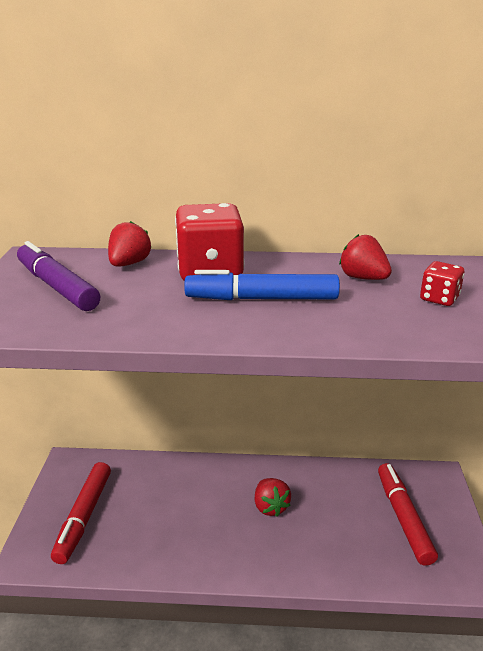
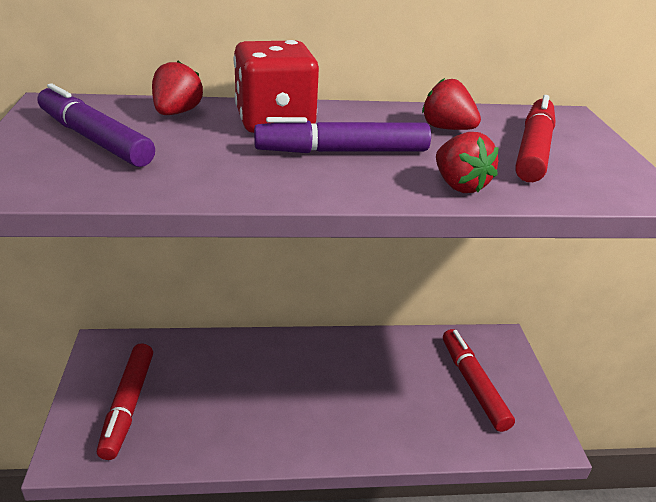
camera: 10 degrees left, 5 degrees up
blue marker [184,270,340,300] -> purple marker [254,117,431,153]
red strawberry [254,478,291,516] -> red strawberry moved to [436,132,499,193]
red dice [420,261,464,306] -> red marker [515,95,555,182]

